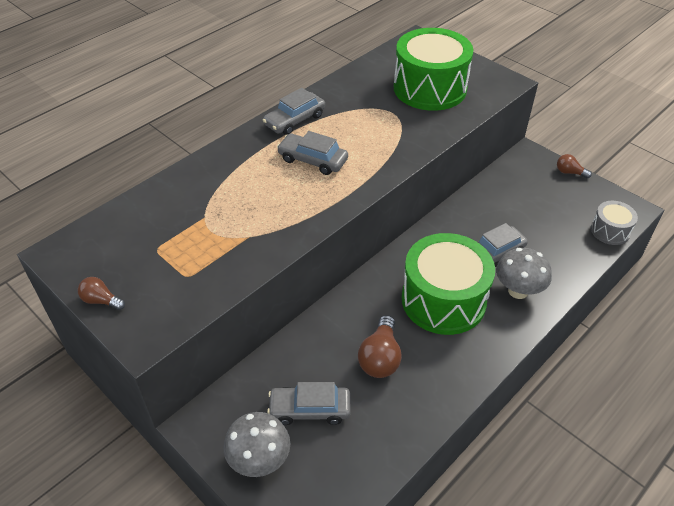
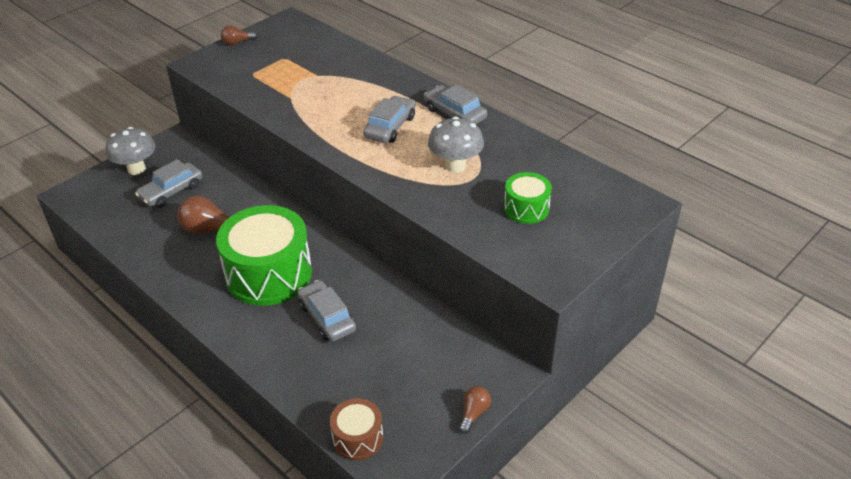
camera: 90 degrees right, 5 degrees down
brown light bulb [78,277,125,310] -> brown light bulb turned 135 degrees counterclockwise [221,26,257,46]
grey car [267,382,351,425] -> grey car turned 135 degrees counterclockwise [135,159,203,207]
green drum [394,28,473,111] -> green drum [504,172,552,224], size x0.49
grey mushroom [496,248,552,299] -> grey mushroom moved to [428,117,484,173]
grey drum [591,201,638,245] -> brown drum [330,398,383,460]

